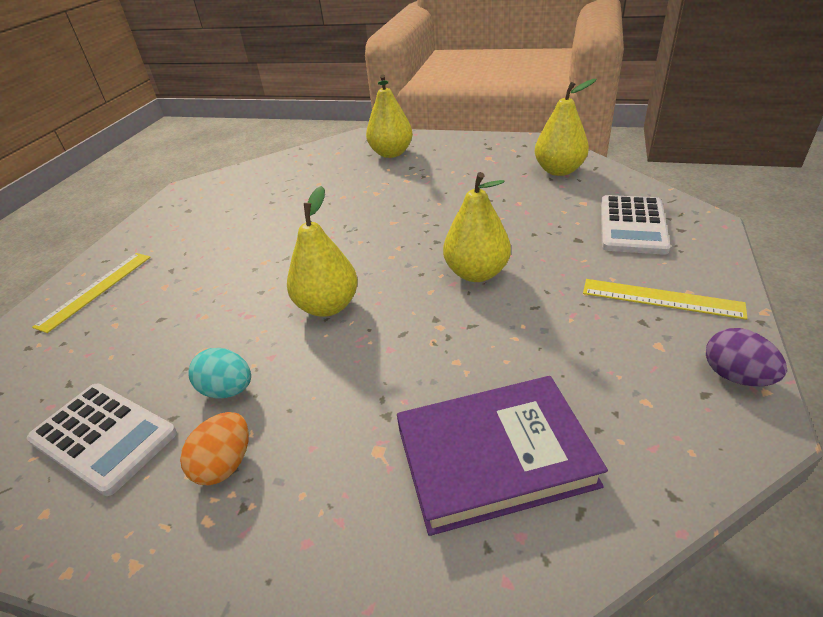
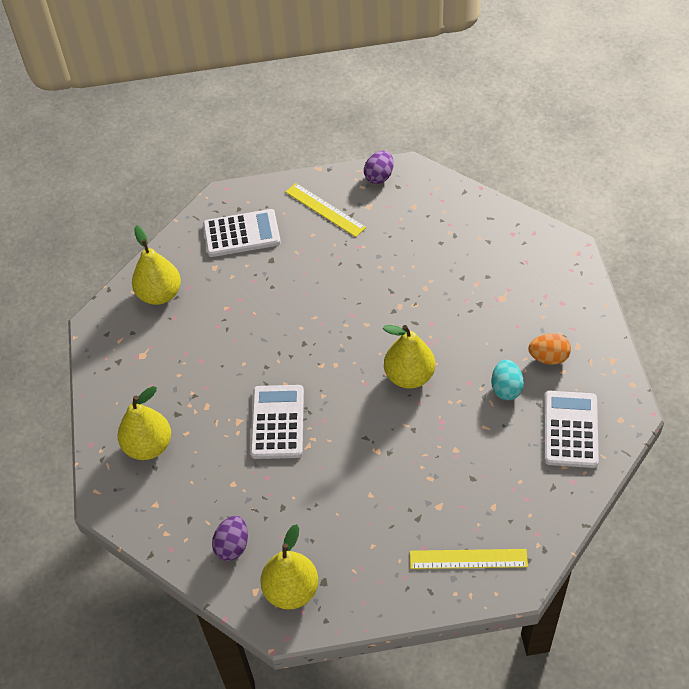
camera: 115 degrees left, 15 degrees up
purple book [397,376,608,536] -> none
yellow pear [443,172,511,282] -> yellow pear moved to [260,524,319,610]
yellow ruler [583,279,748,320] -> yellow ruler turned 45 degrees counterclockwise [286,183,366,237]
none -> purple egg [212,516,248,561]
none -> white calculator [250,385,304,459]

